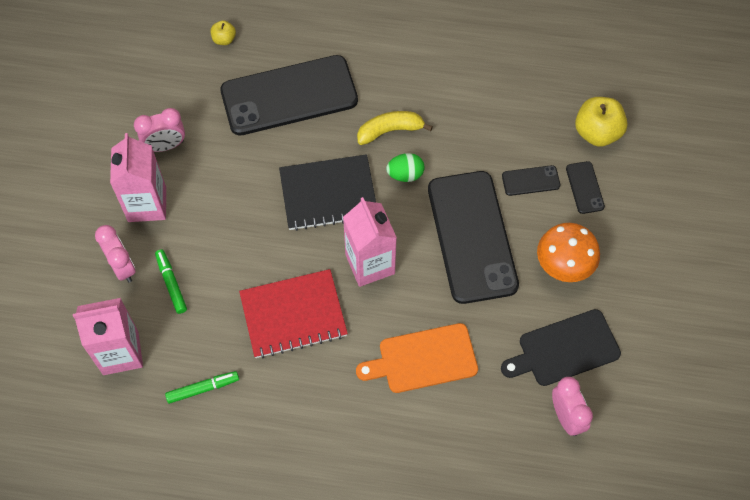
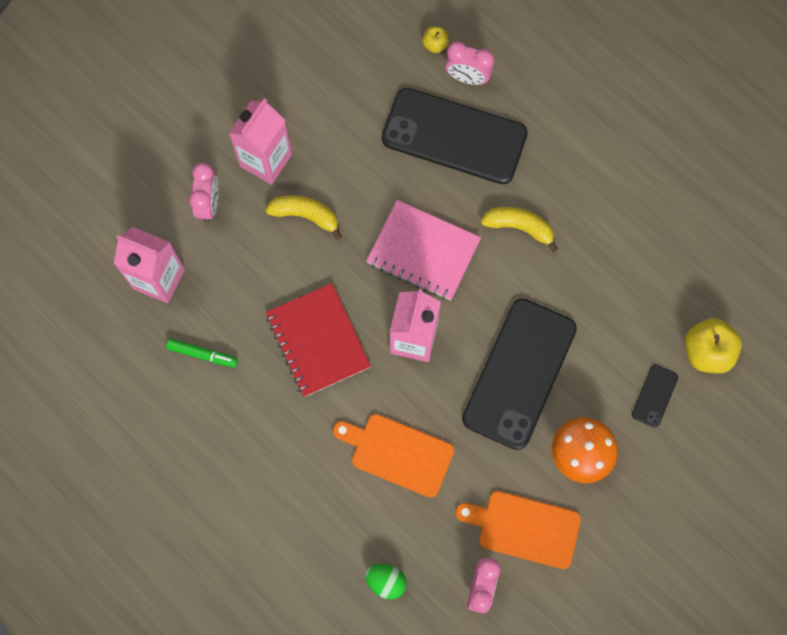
camera: 35 degrees right, 10 degrees up
pink clock [134,108,185,152] -> pink clock moved to [445,42,494,85]
green marker [155,249,187,314] -> none
red notebook [239,269,348,358] -> red notebook turned 45 degrees clockwise [266,283,371,397]
black notebook [279,154,376,231] -> pink notebook [367,200,481,300]
green egg [386,153,424,182] -> green egg moved to [365,564,406,599]
black cutting board [501,309,621,386] -> orange cutting board [455,491,581,569]
black phone [502,165,560,196] -> none
none -> yellow banana [265,195,342,240]

